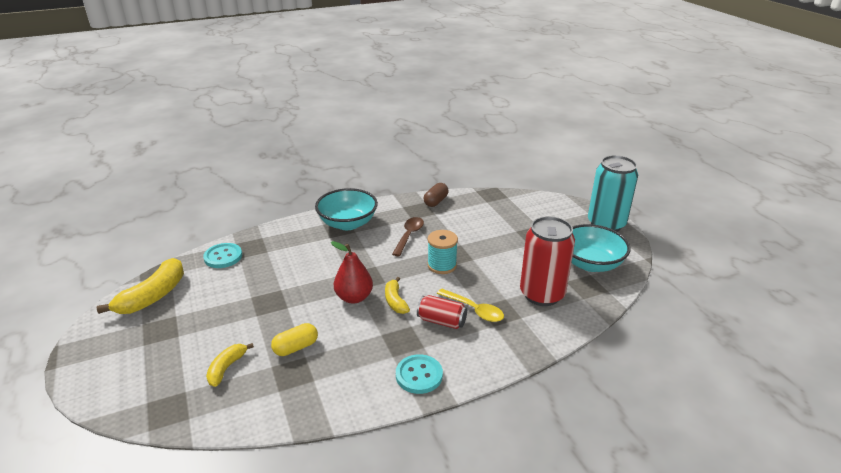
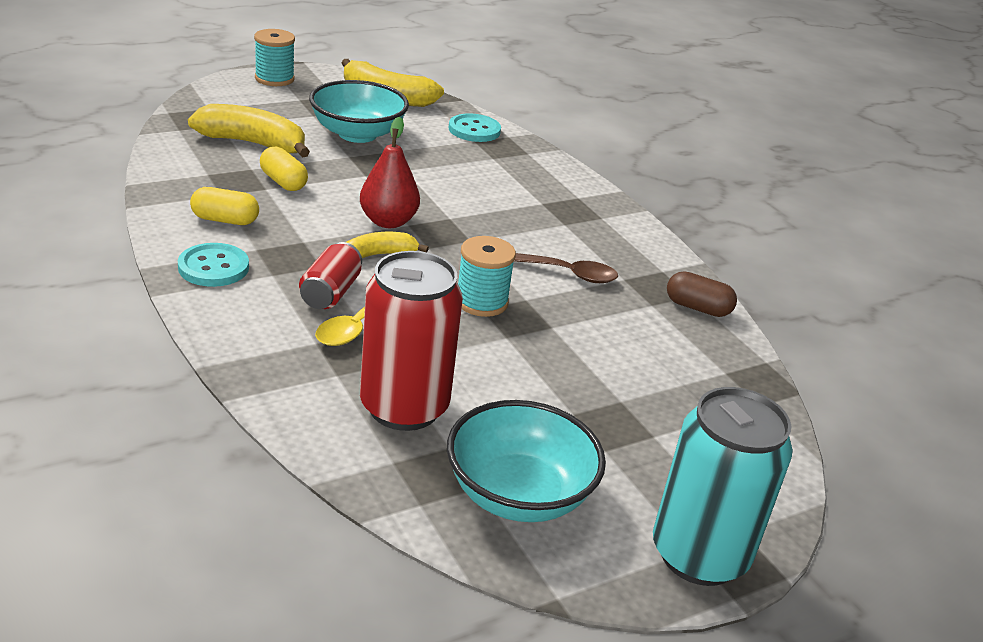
camera: 80 degrees right, 0 degrees up
yellow banana [206,343,254,387] -> yellow banana [188,104,310,157], size x1.76
turquoise bowl [315,188,378,230] -> turquoise bowl moved to [309,80,409,143]
none -> yellow capsule [190,187,259,225]
none -> turquoise spool [254,29,295,86]

